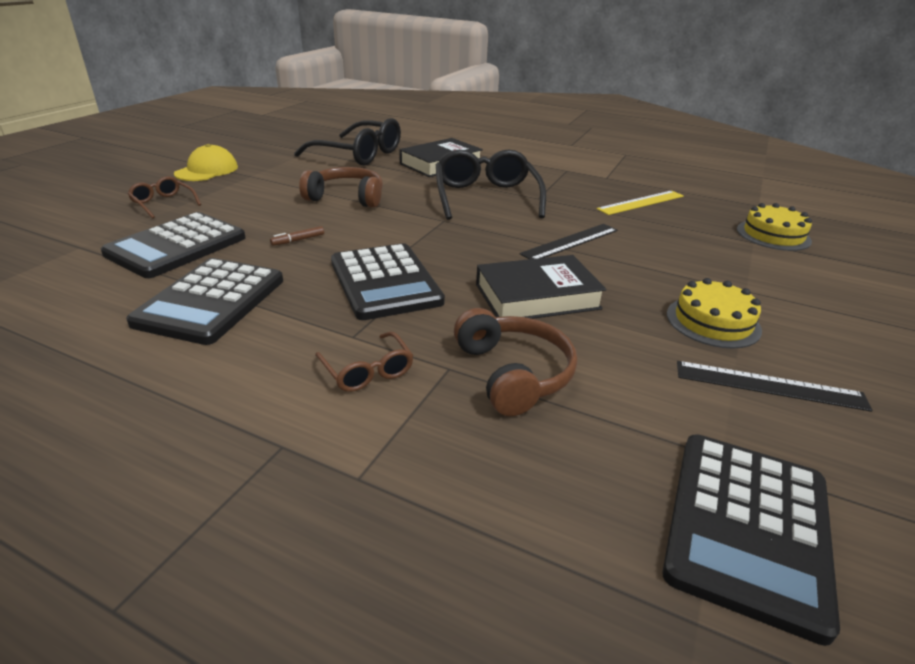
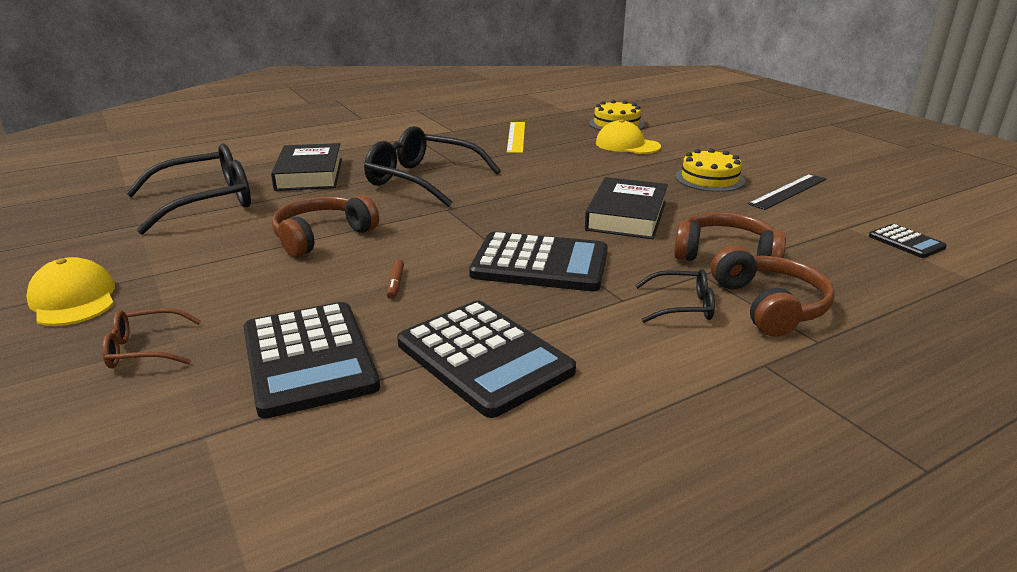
camera: 55 degrees left, 5 degrees down
brown glasses [315,332,414,392] -> black glasses [635,269,715,323]
black ruler [520,224,618,259] -> none
black calculator [663,435,840,646] -> black calculator [869,224,947,258], size x0.49
none -> yellow cap [596,119,661,154]
none -> brown headphones [711,246,835,337]

